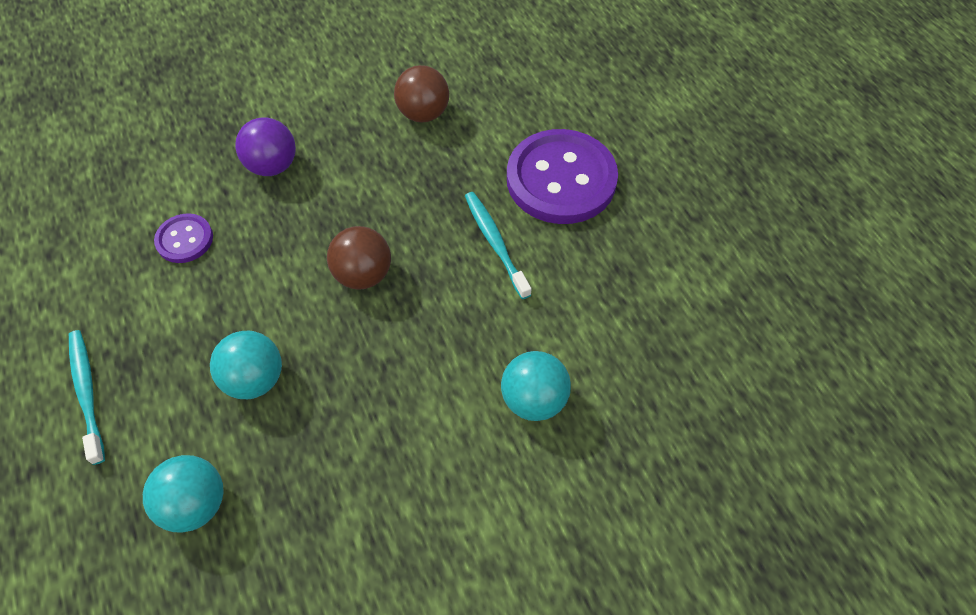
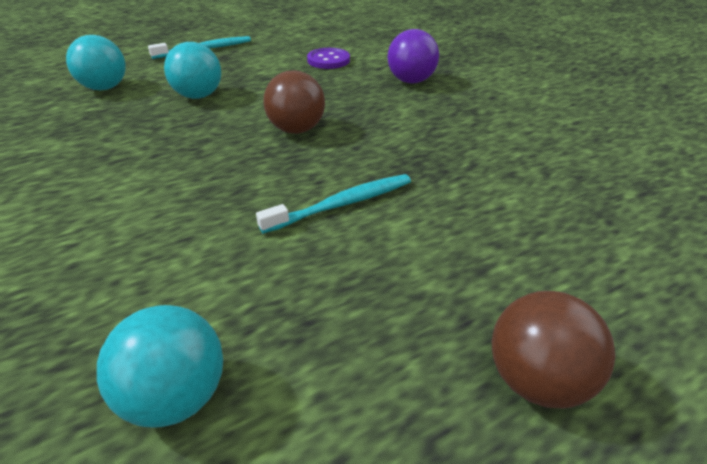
camera: 85 degrees right, 20 degrees down
brown ball [394,65,449,123] -> brown ball moved to [492,291,616,408]
turquoise ball [501,351,571,421] -> turquoise ball moved to [97,305,223,427]
purple button [507,129,618,224] -> none

